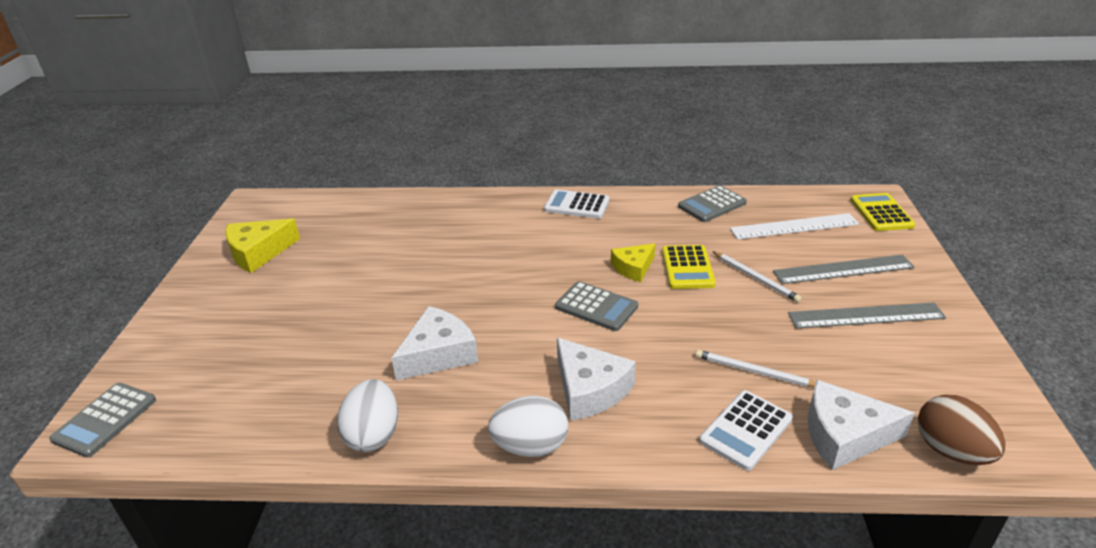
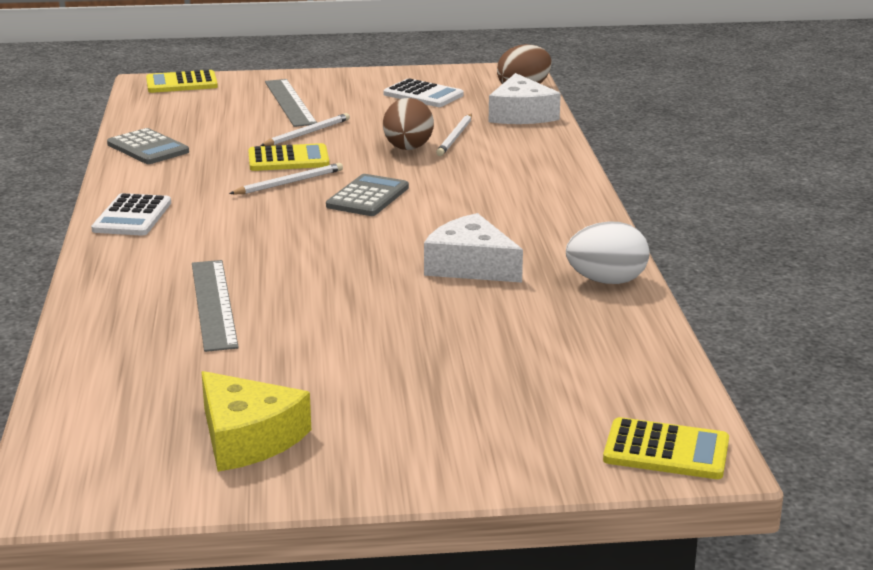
camera: 100 degrees left, 10 degrees down
grey calculator [49,383,156,458] -> yellow calculator [603,417,729,479]
white egg [488,396,568,457] -> none
white cheese [557,338,636,421] -> none
yellow cheese [611,243,655,282] -> white pencil [229,163,343,194]
white calculator [699,390,793,471] -> white calculator moved to [384,78,464,107]
white ruler [730,213,859,240] -> none
grey ruler [788,302,946,329] -> grey ruler moved to [192,260,239,352]
none -> brown egg [383,98,434,150]

